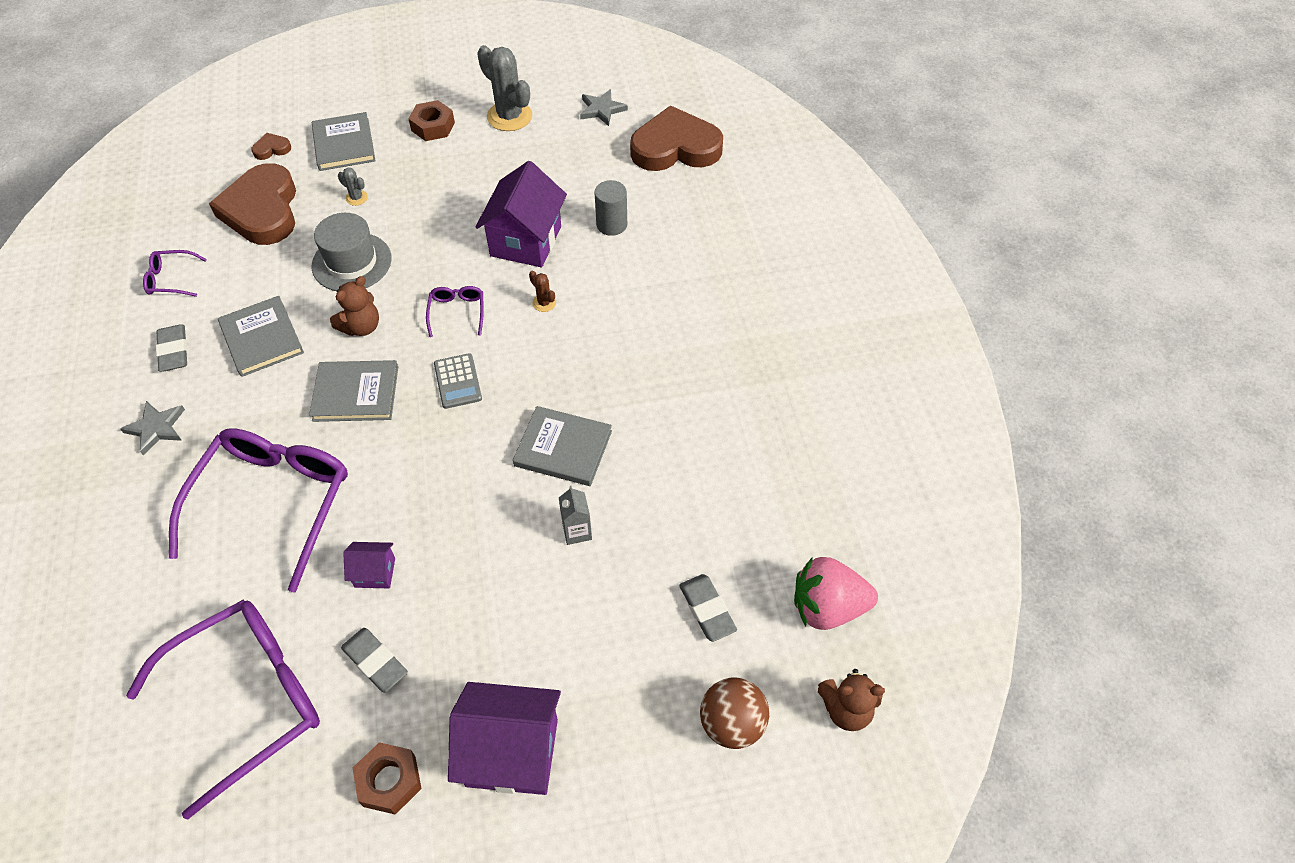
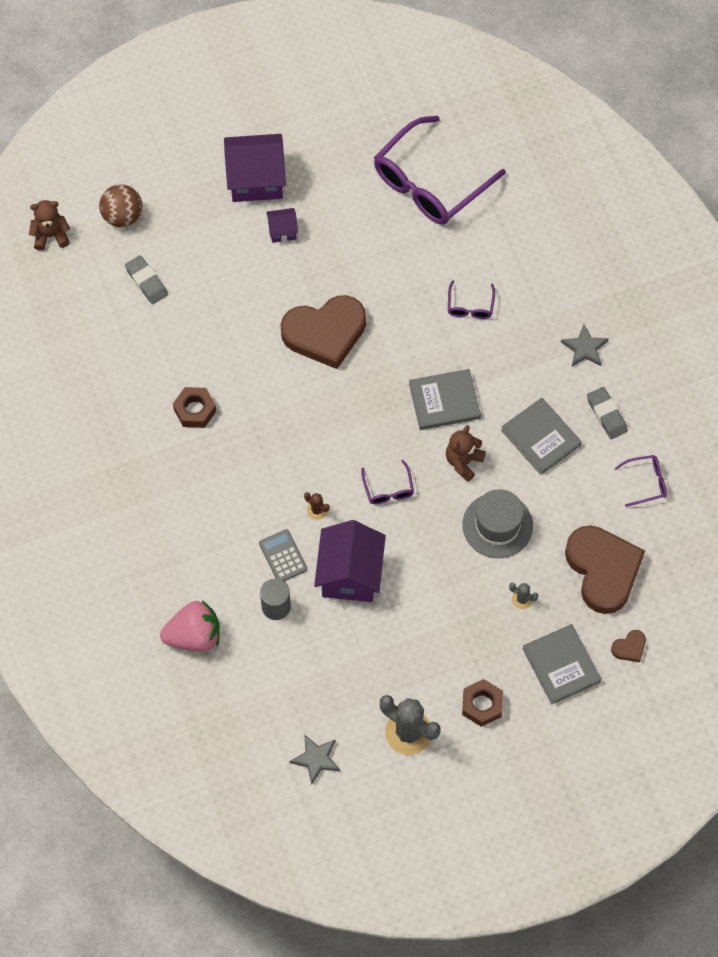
camera: 170 degrees right, 10 degrees up
purple glasses [169,428,348,593] -> purple glasses [448,280,495,319], size x0.43
grey eraser [341,628,408,693] -> none
purple house [343,542,395,588] -> purple house moved to [266,208,298,243]
brown nut [353,742,422,815] -> brown nut moved to [173,387,216,428]
grey calculator [434,353,482,409] -> grey calculator moved to [259,529,307,581]
grey book [513,406,612,486] -> none
grey carton [559,486,592,545] -> none
brown heart [630,105,723,171] -> brown heart moved to [281,295,366,369]
pink strawberry [794,557,878,630] -> pink strawberry moved to [160,600,219,652]

